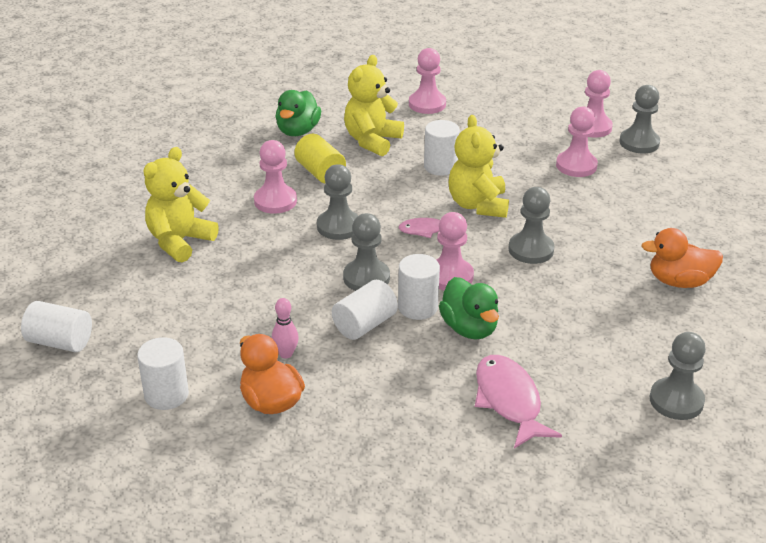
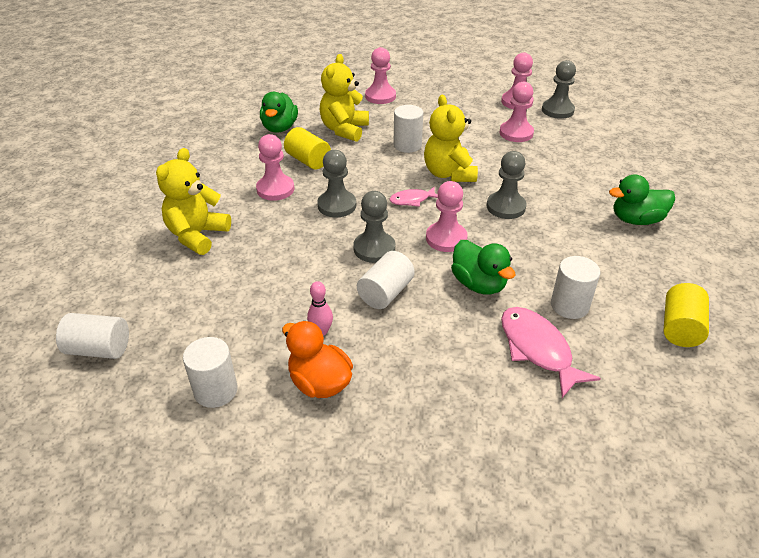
camera: 10 degrees left, 5 degrees up
white cylinder [398,254,440,320] -> white cylinder moved to [551,256,600,319]
orange duck [641,228,723,288] -> green duck [609,175,675,225]
grey pawn [650,332,706,420] -> yellow cylinder [663,283,709,347]

